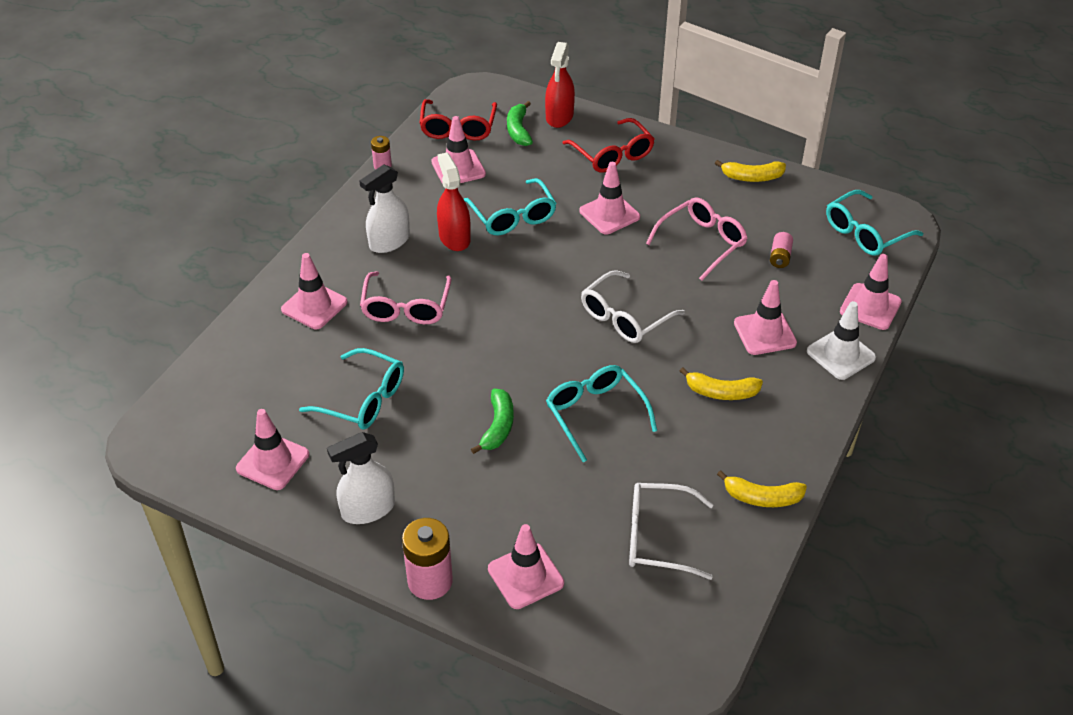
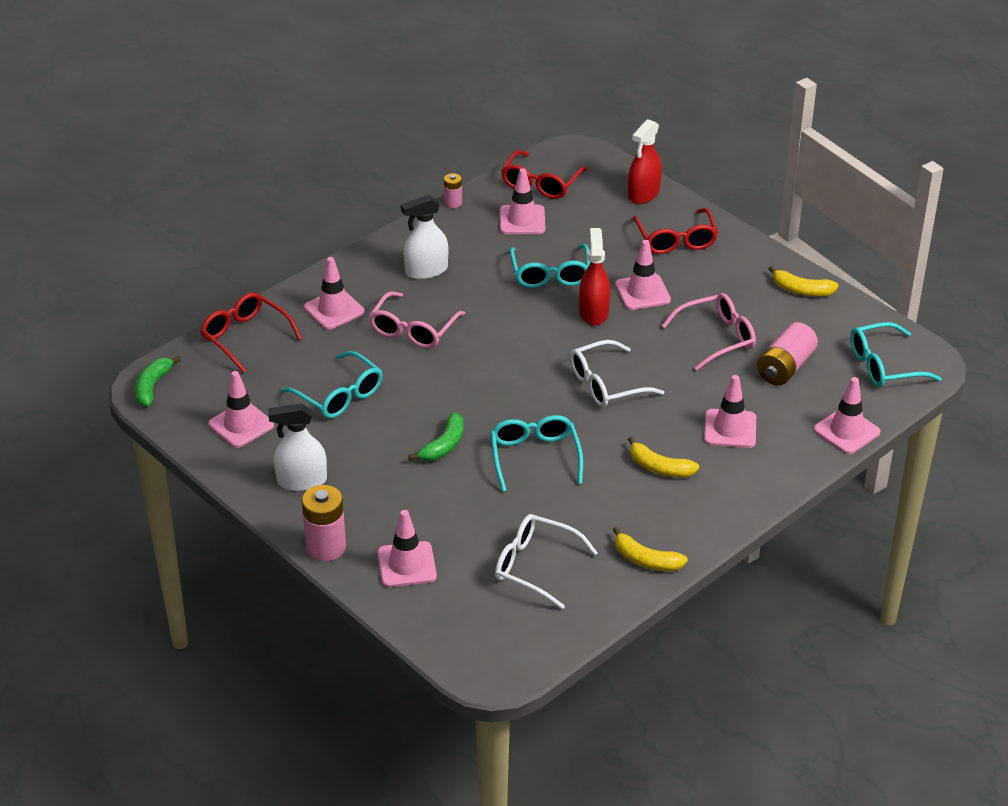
camera: 20 degrees right, 5 degrees down
red spray bottle [437,152,471,251] -> red spray bottle moved to [579,228,610,326]
green banana [507,101,533,146] -> green banana moved to [135,356,181,407]
pink battery [770,232,793,268] -> pink battery [757,322,818,386], size x1.85
white traffic cone [807,301,876,380] -> none
none -> red glasses [200,292,302,373]

